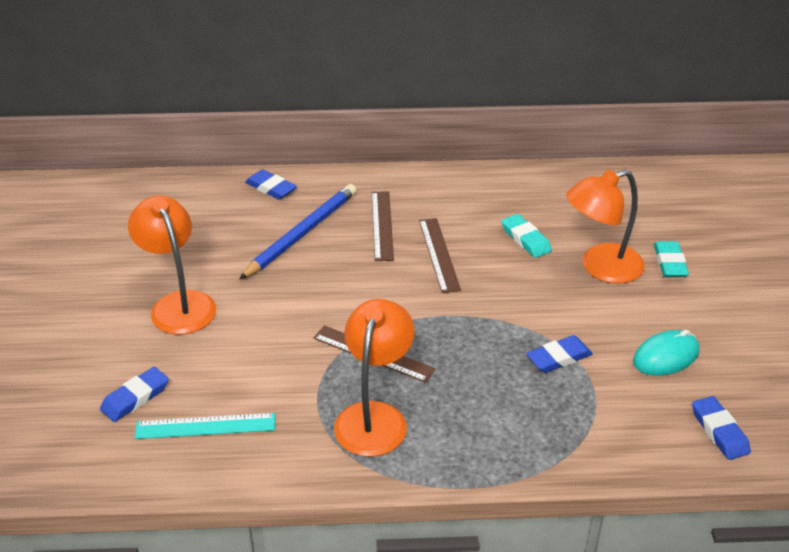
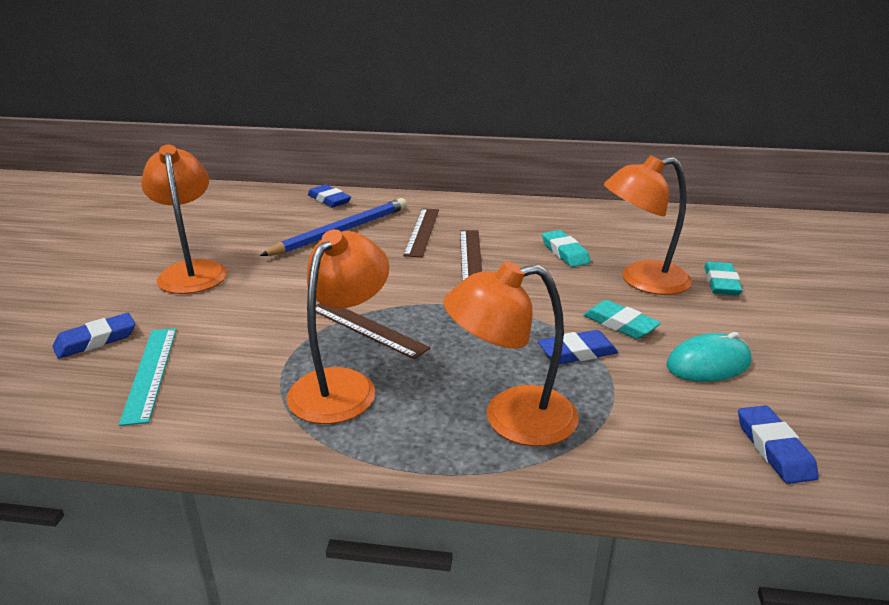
camera: 10 degrees right, 10 degrees down
turquoise ruler [135,413,275,439] -> turquoise ruler turned 75 degrees clockwise [119,328,177,426]
none -> orange lamp [443,261,579,446]
none -> turquoise eraser [583,300,661,339]

